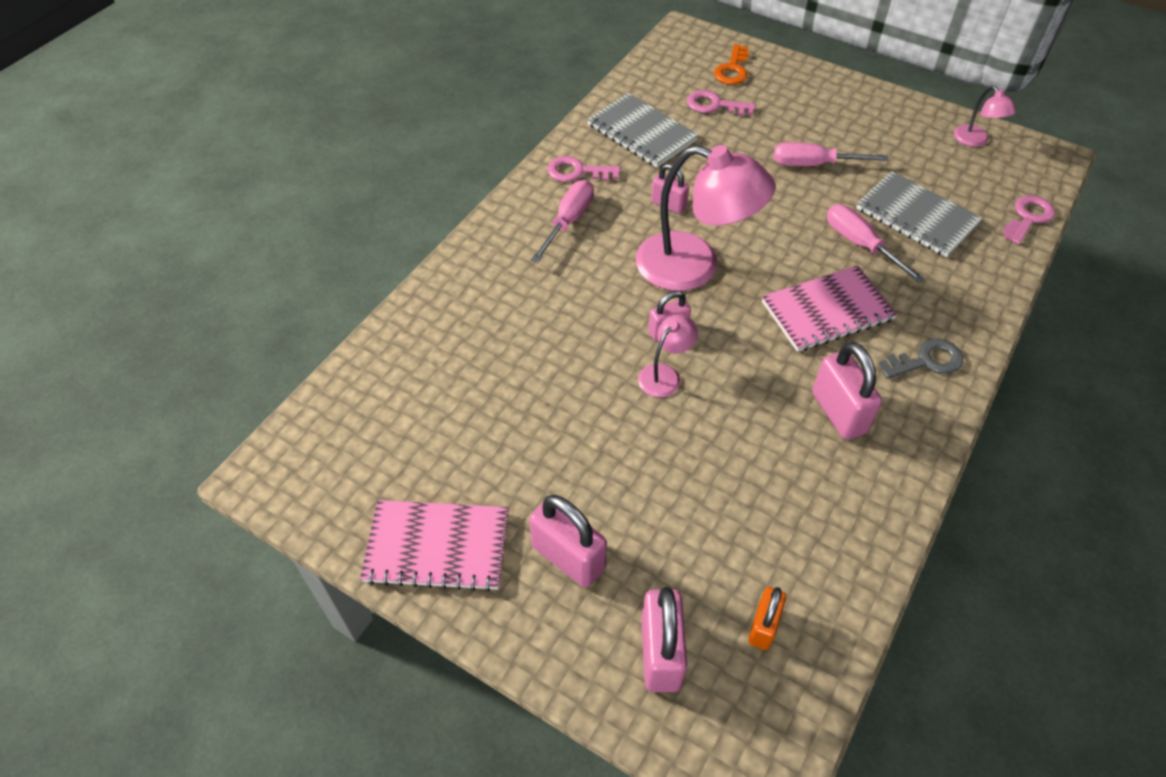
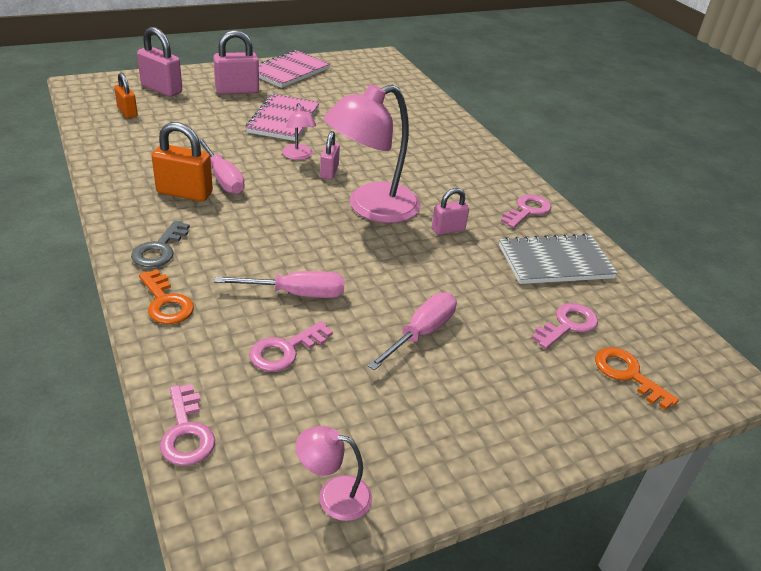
camera: 120 degrees right, 15 degrees down
pink screwdriver [531,180,594,263] -> pink screwdriver moved to [199,138,245,194]
pink notebook [762,265,897,352] -> pink notebook moved to [245,94,320,141]
pink padlock [812,342,882,440] -> orange padlock [152,122,213,201]
grey notebook [856,171,983,258] -> pink key [249,321,333,372]
none -> orange key [139,269,194,324]

